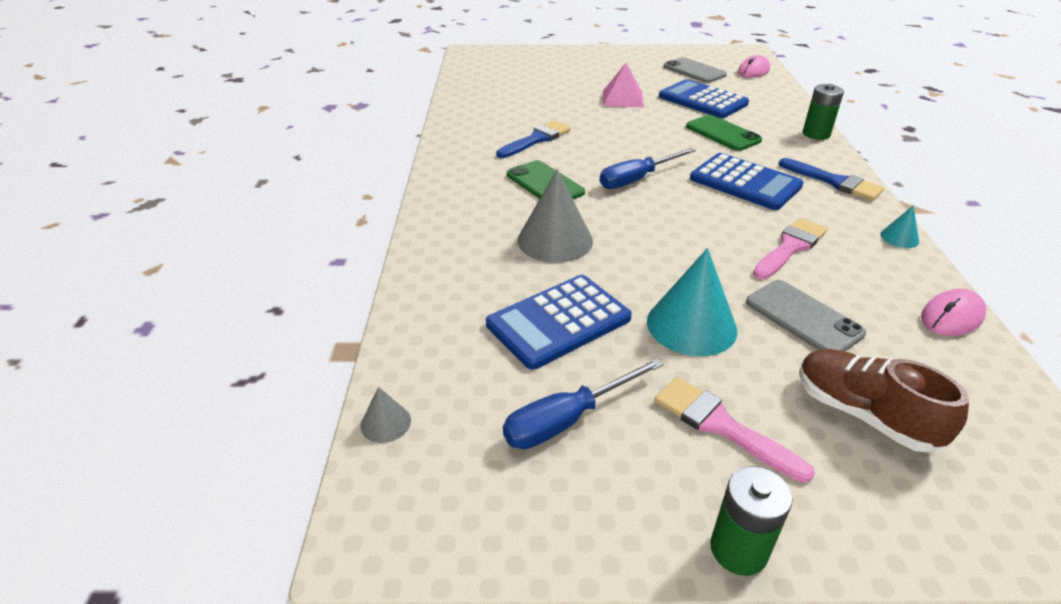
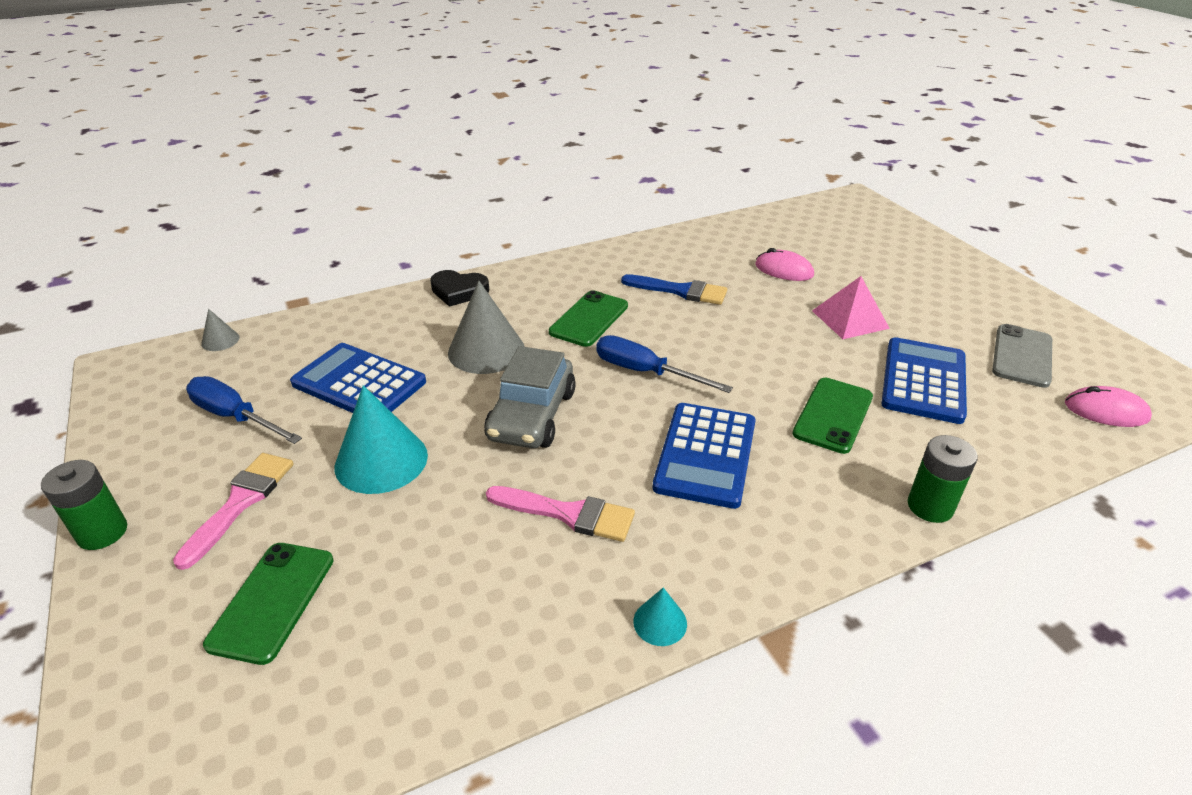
camera: 65 degrees right, 0 degrees up
grey phone [746,280,866,351] -> none
blue brush [779,158,884,201] -> none
brown shoe [799,349,969,452] -> green phone [203,543,333,665]
pink mouse [921,289,986,336] -> pink mouse moved to [755,248,814,281]
none -> black heart [430,270,489,307]
none -> grey car [484,346,576,448]

